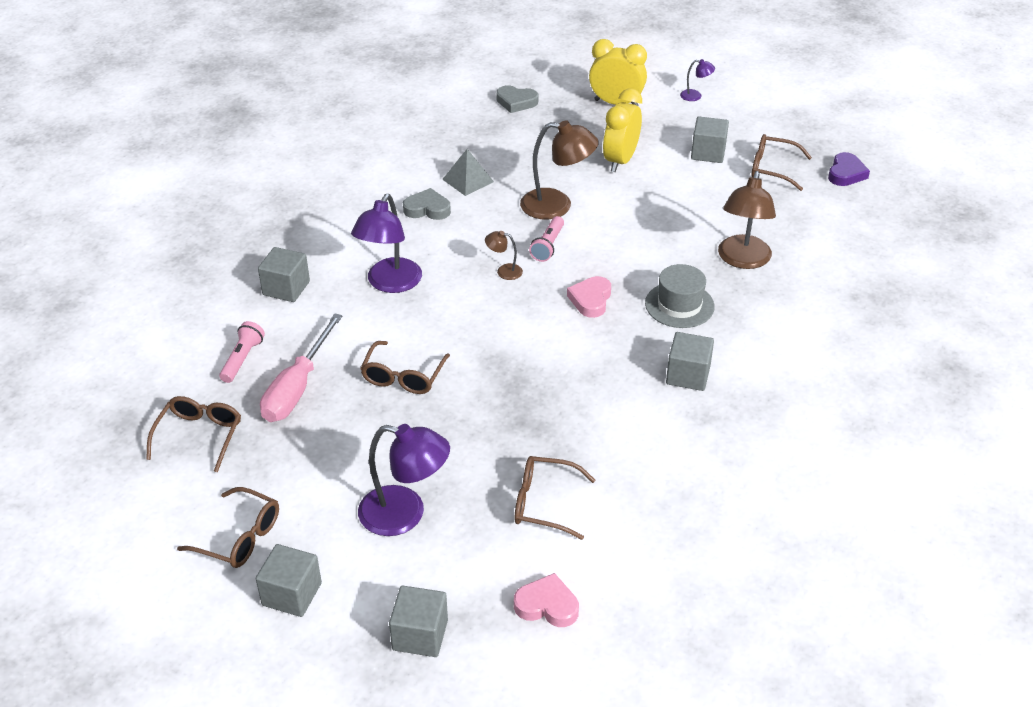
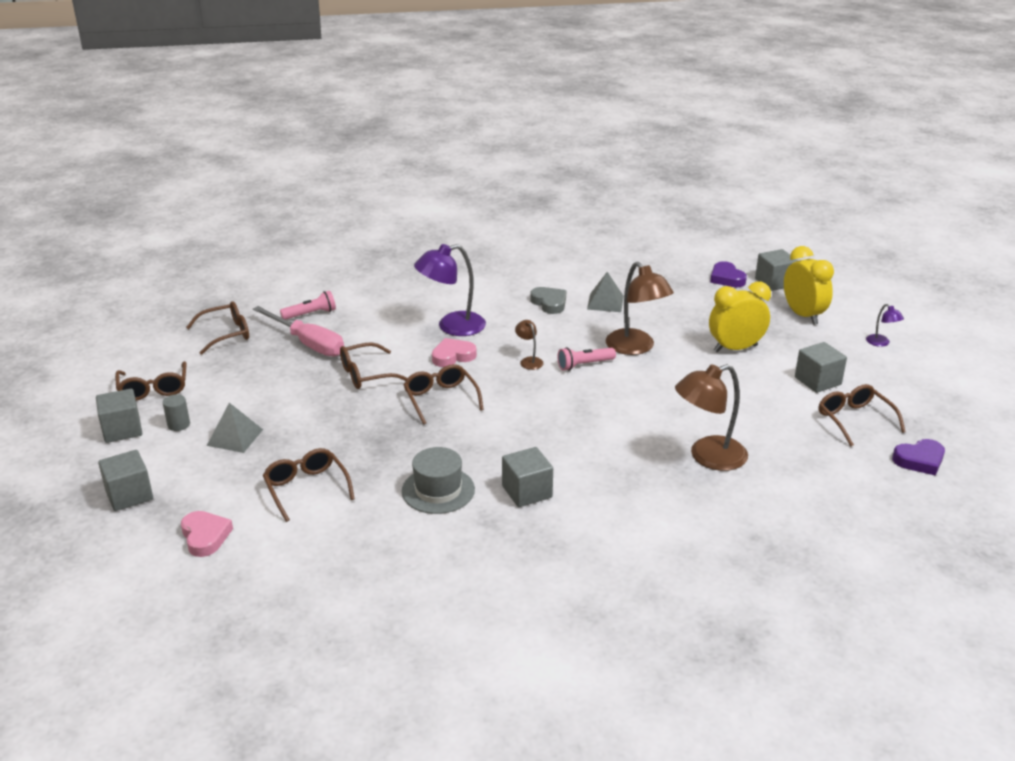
camera: 50 degrees right, 10 degrees down
grey cube [258,247,310,302] -> grey cube moved to [755,249,798,291]
pink screwdriver [260,313,342,422] -> pink screwdriver turned 120 degrees counterclockwise [253,306,344,357]
purple lamp [358,424,450,536] -> grey pyramid [207,403,263,453]
grey heart [496,85,539,113] -> purple heart [710,261,747,287]
pink heart [567,276,611,318] -> pink heart moved to [432,338,477,367]
grey hat [645,264,715,328] -> grey hat moved to [402,447,475,514]
none -> grey cylinder [163,394,190,431]
none -> brown glasses [403,364,484,425]

